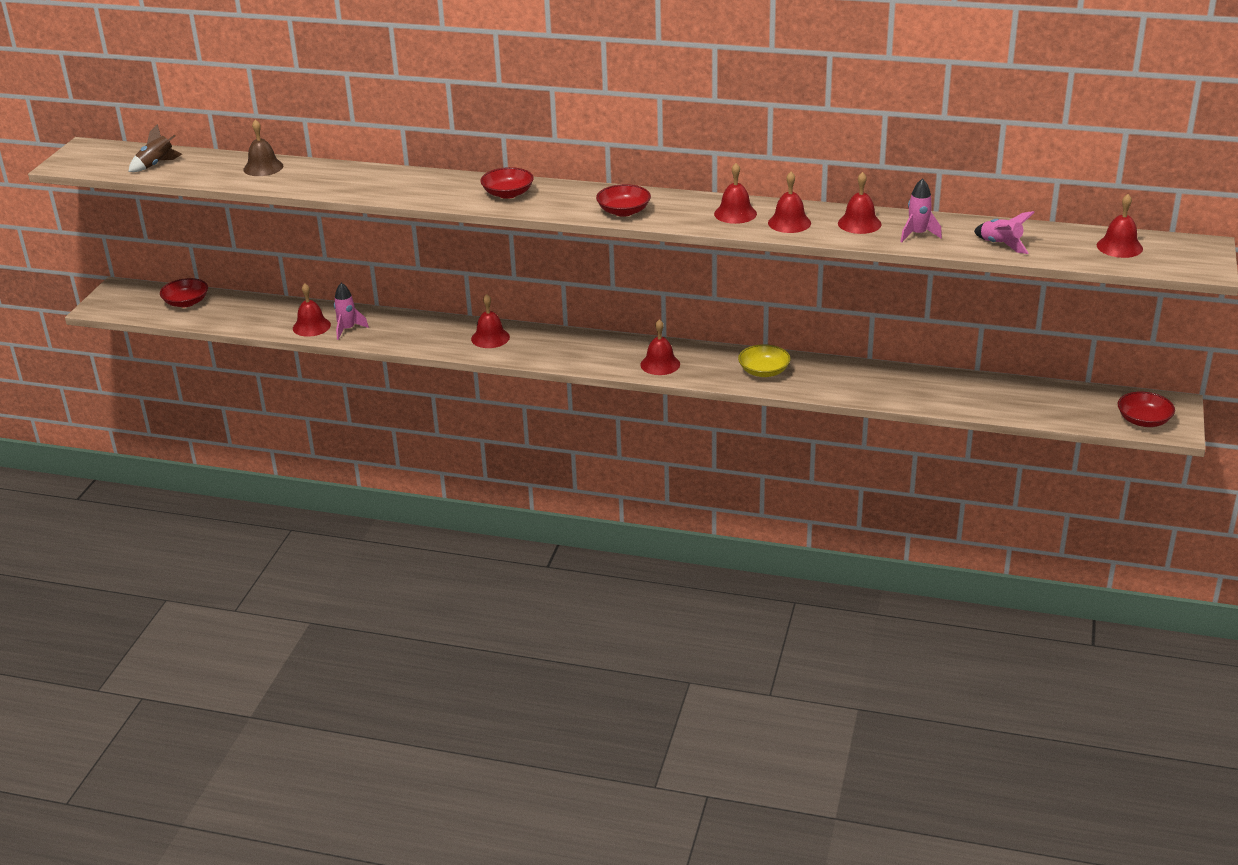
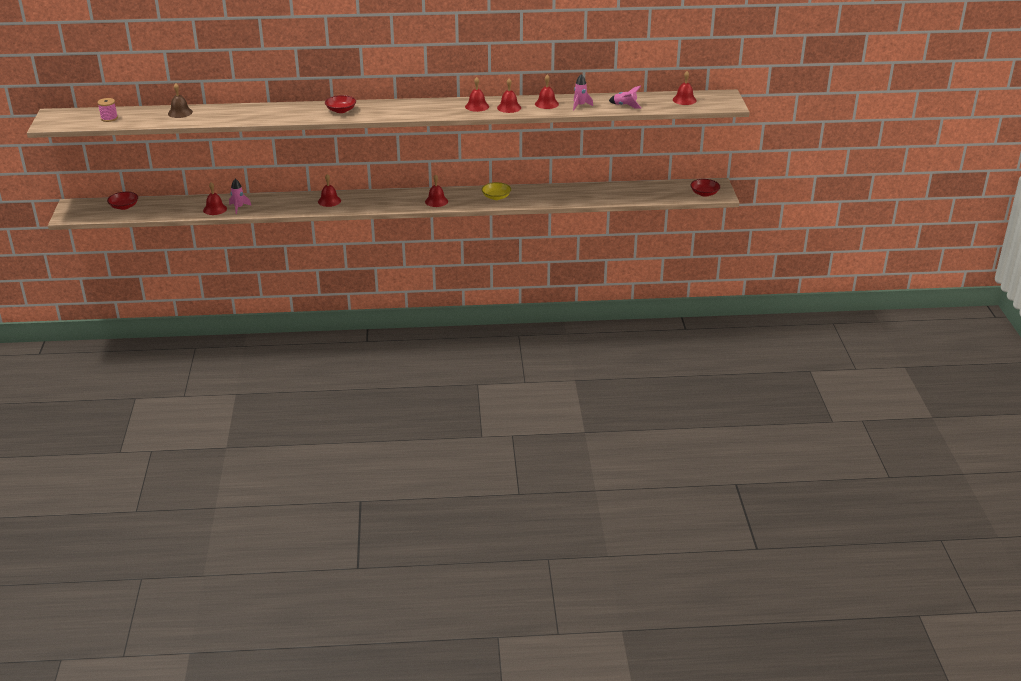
camera: 20 degrees left, 0 degrees up
brown rocket [128,124,182,172] -> pink spool [97,98,118,122]
red bowl [596,184,651,217] -> none

